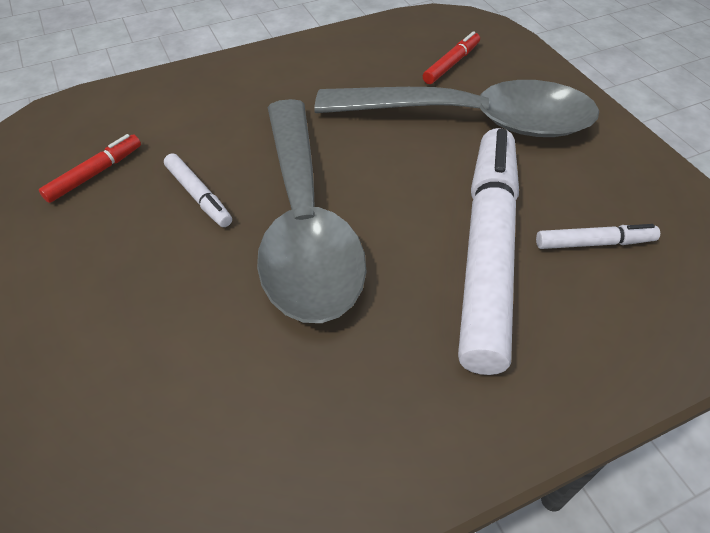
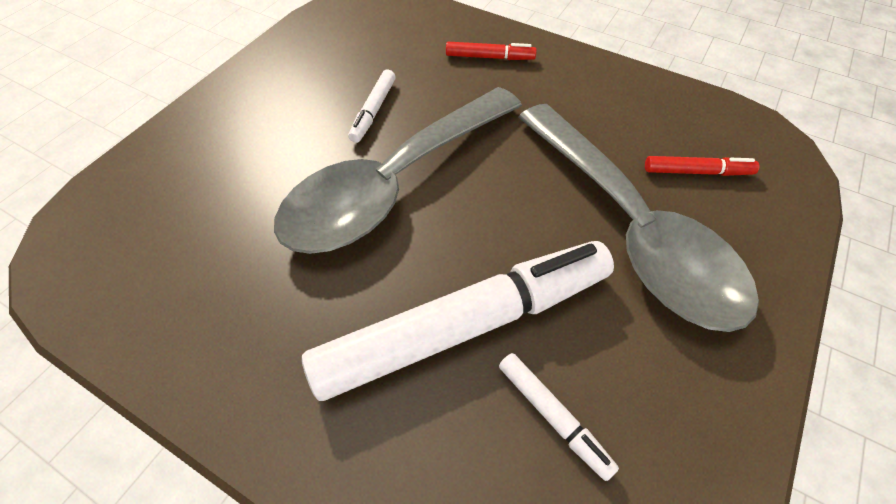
camera: 55 degrees right, 5 degrees up
red marker [39,134,141,203] -> red marker moved to [446,42,537,60]

